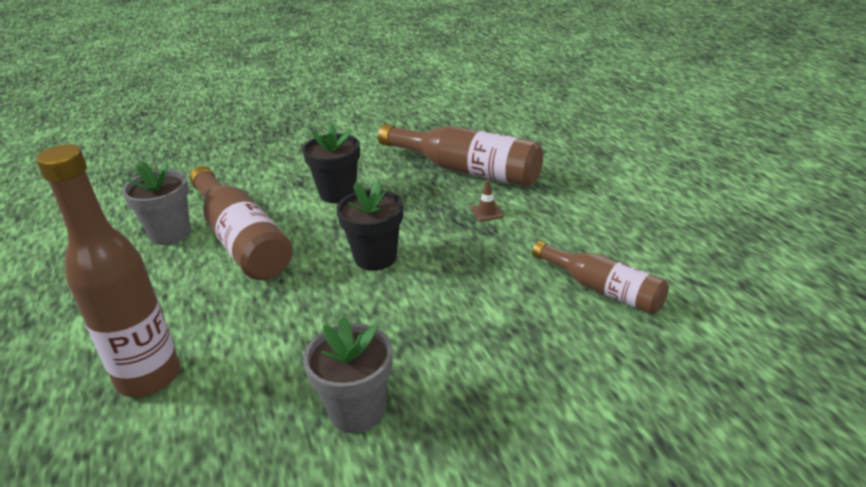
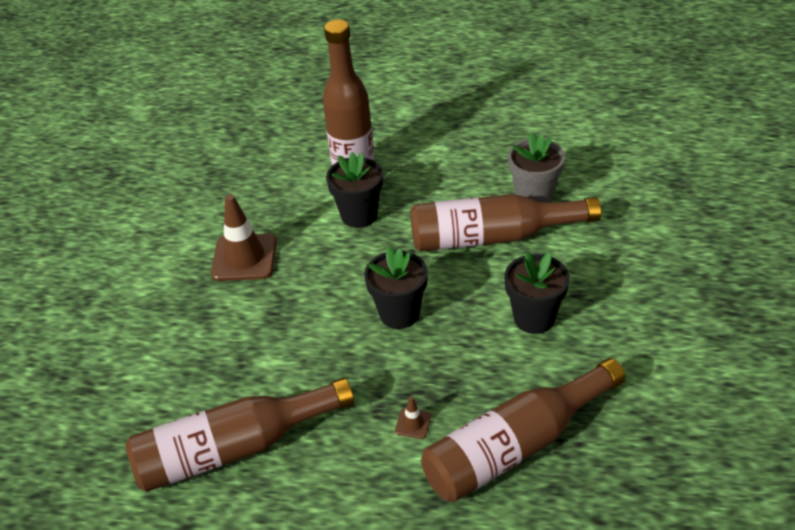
camera: 120 degrees right, 10 degrees up
grey flower pot [303,316,392,433] -> brown traffic cone [211,194,277,281]
brown bottle [532,241,669,314] -> brown bottle [126,378,354,492], size x1.62
none -> black flower pot [326,152,383,228]

